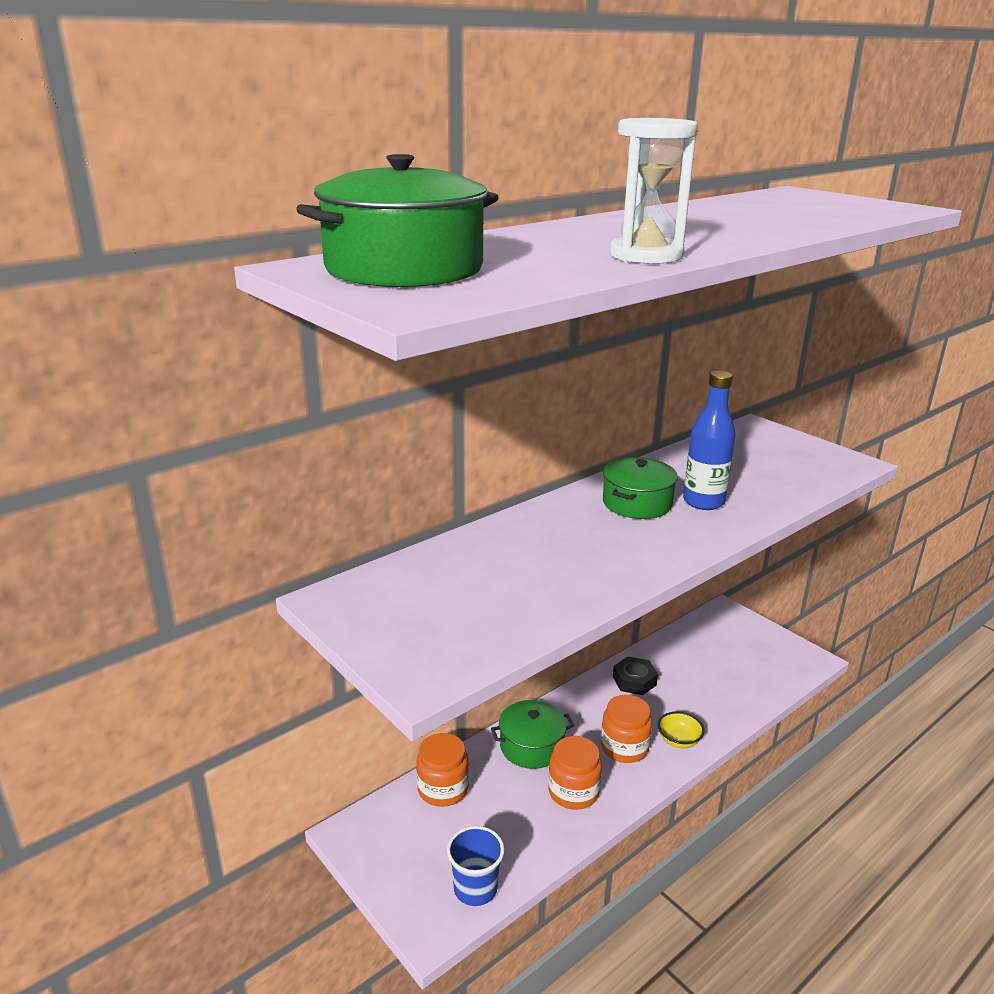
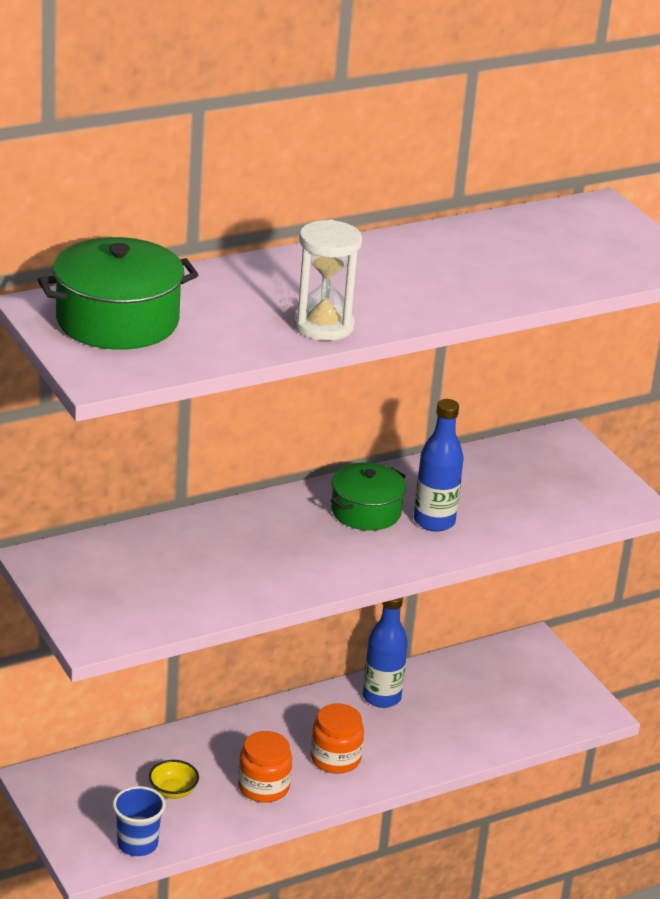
camera: 10 degrees right, 5 degrees up
orange jar [416,733,469,807] -> none
green pot [491,700,574,769] -> none
black nut [613,656,658,695] -> blue bottle [363,597,408,708]
yellow bowl [658,711,705,748] -> yellow bowl moved to [149,760,199,799]

